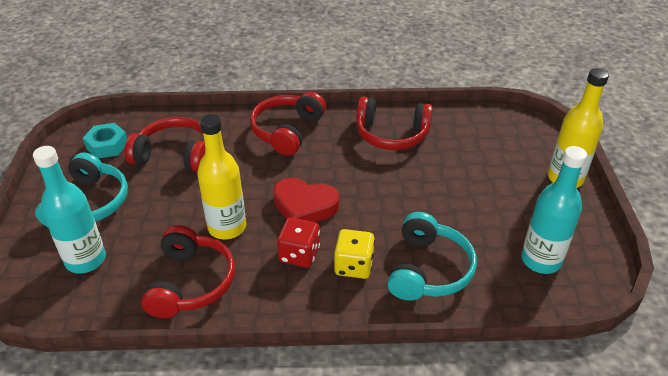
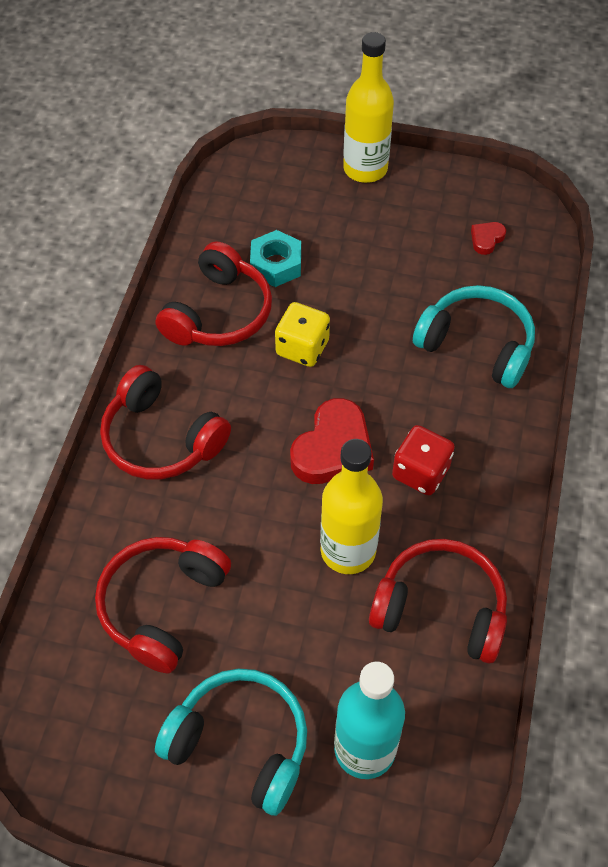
camera: 75 degrees left, 15 degrees up
turquoise nut [83,123,127,159] -> turquoise nut moved to [250,230,301,287]
yellow dice [334,229,375,279] -> yellow dice moved to [275,302,330,367]
turquoise bottle [521,146,587,274] -> red heart [471,222,506,255]

